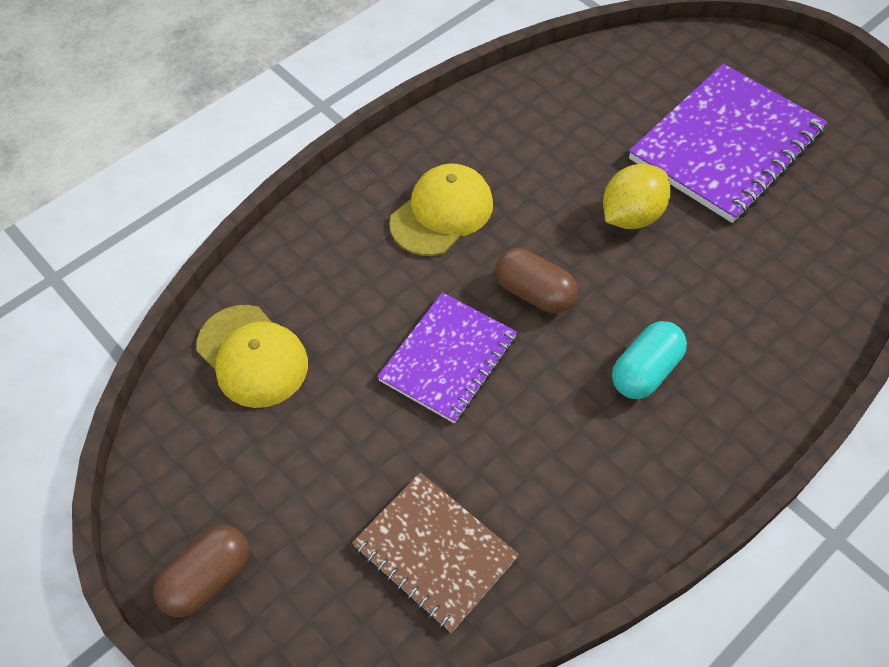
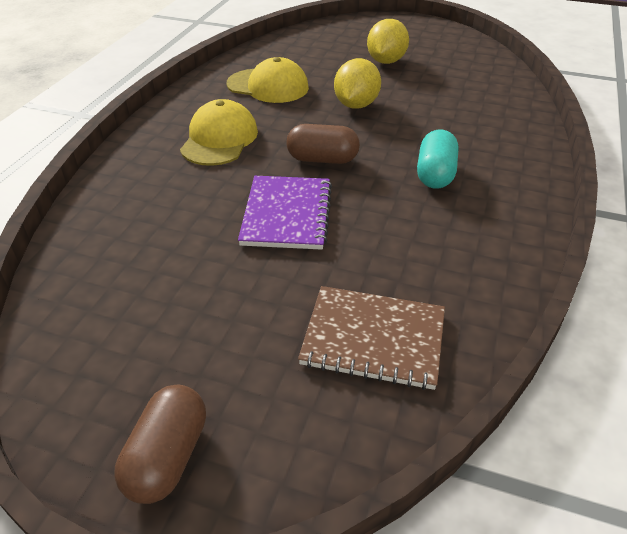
camera: 30 degrees left, 15 degrees down
yellow cap [196,305,308,408] -> yellow cap moved to [226,57,309,103]
purple notebook [629,64,827,223] -> yellow lemon [367,19,409,64]

